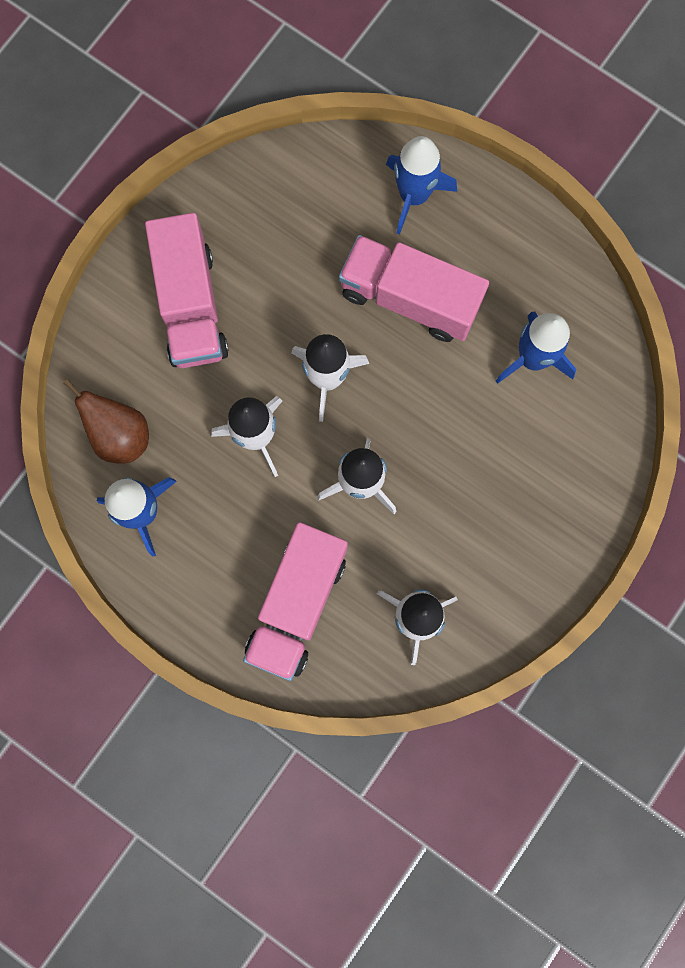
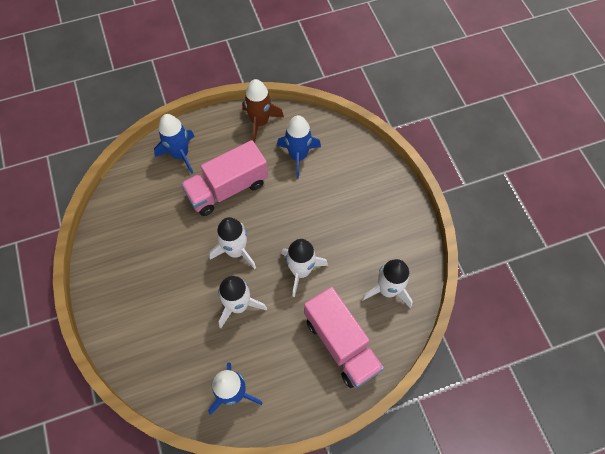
camera: 55 degrees left, 15 degrees down
brown pear [64,379,149,464] -> none
pink truck [145,213,229,368] -> none
none -> brown rocket [242,79,284,143]

